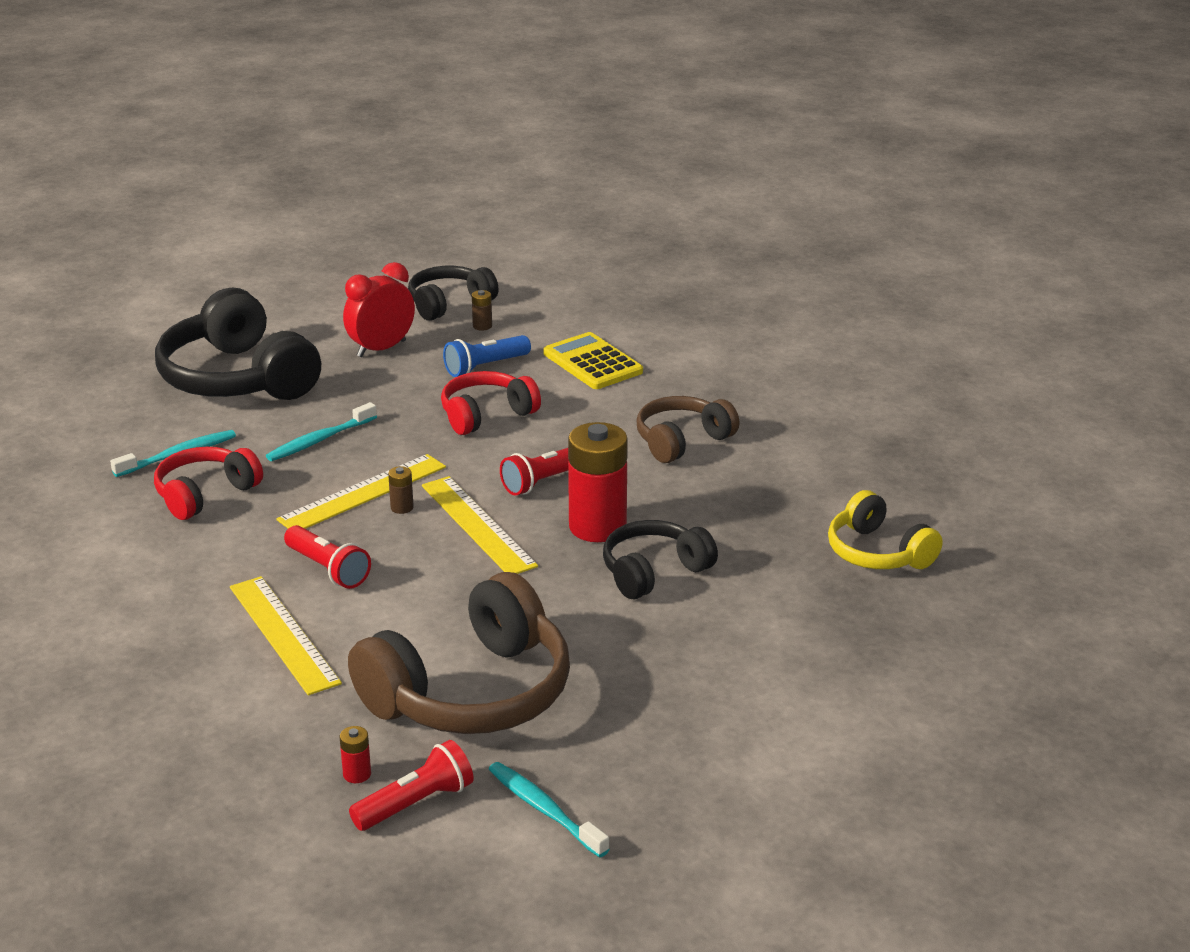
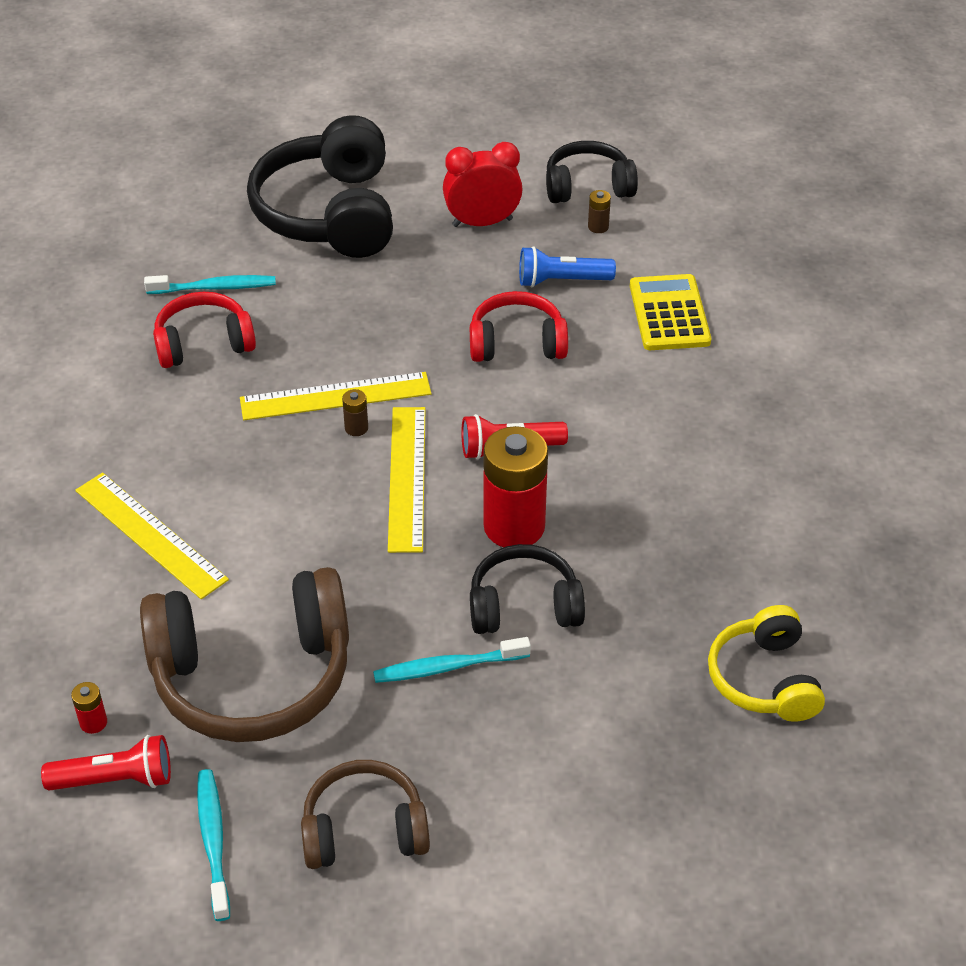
camera: 30 degrees right, 15 degrees up
yellow ruler [230,576,342,695] -> yellow ruler turned 45 degrees counterclockwise [75,473,229,599]
turquoise toothbrush [266,402,377,461] -> turquoise toothbrush moved to [373,637,531,683]
red flashlight [284,525,371,589] -> none
brown headphones [636,396,740,463] -> brown headphones moved to [301,760,430,869]

